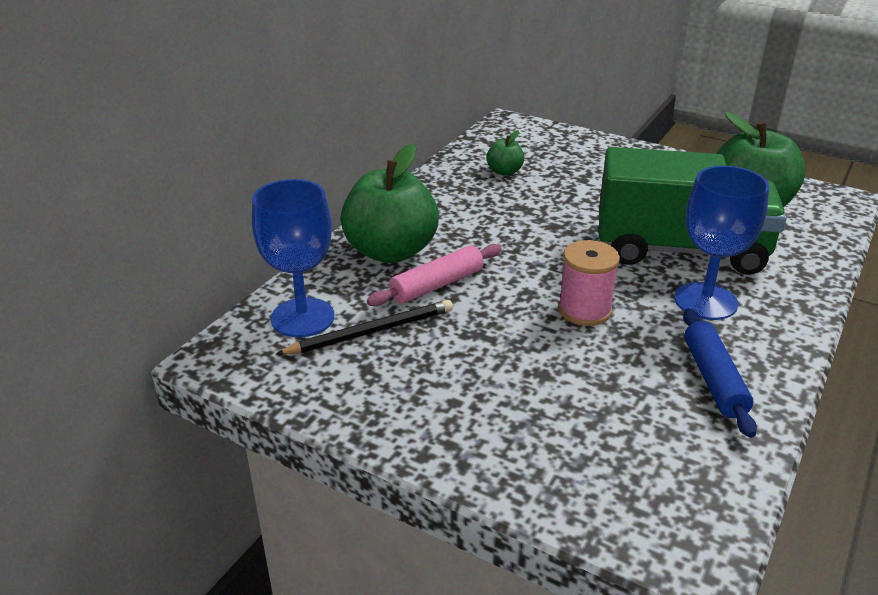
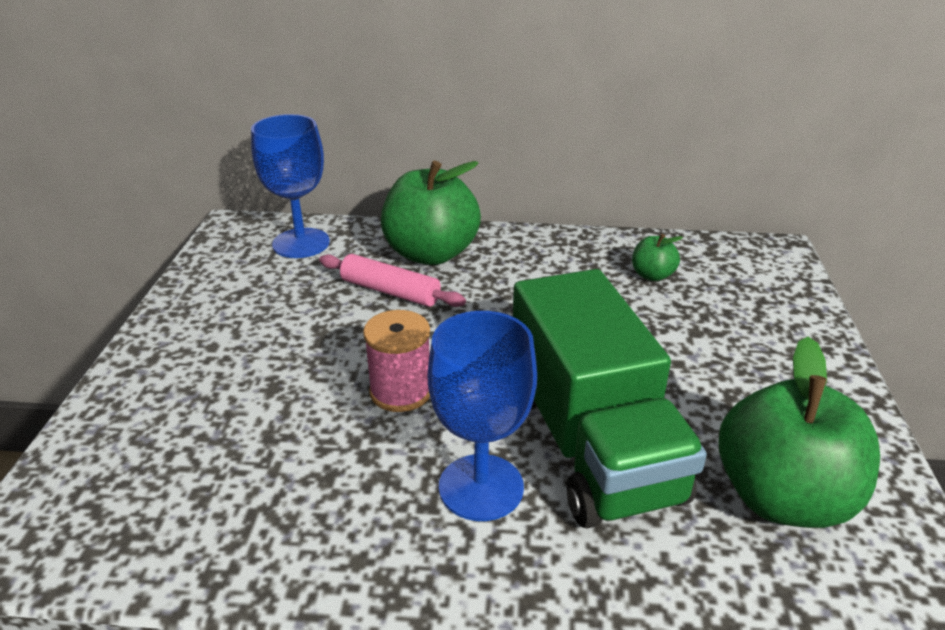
camera: 65 degrees right, 0 degrees up
black pencil [276,300,453,355] -> none
blue rolling pin [683,308,757,438] -> none

